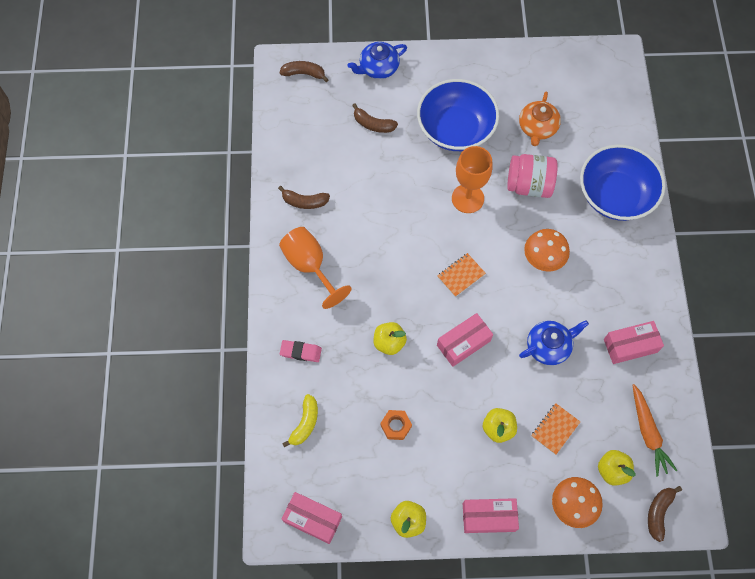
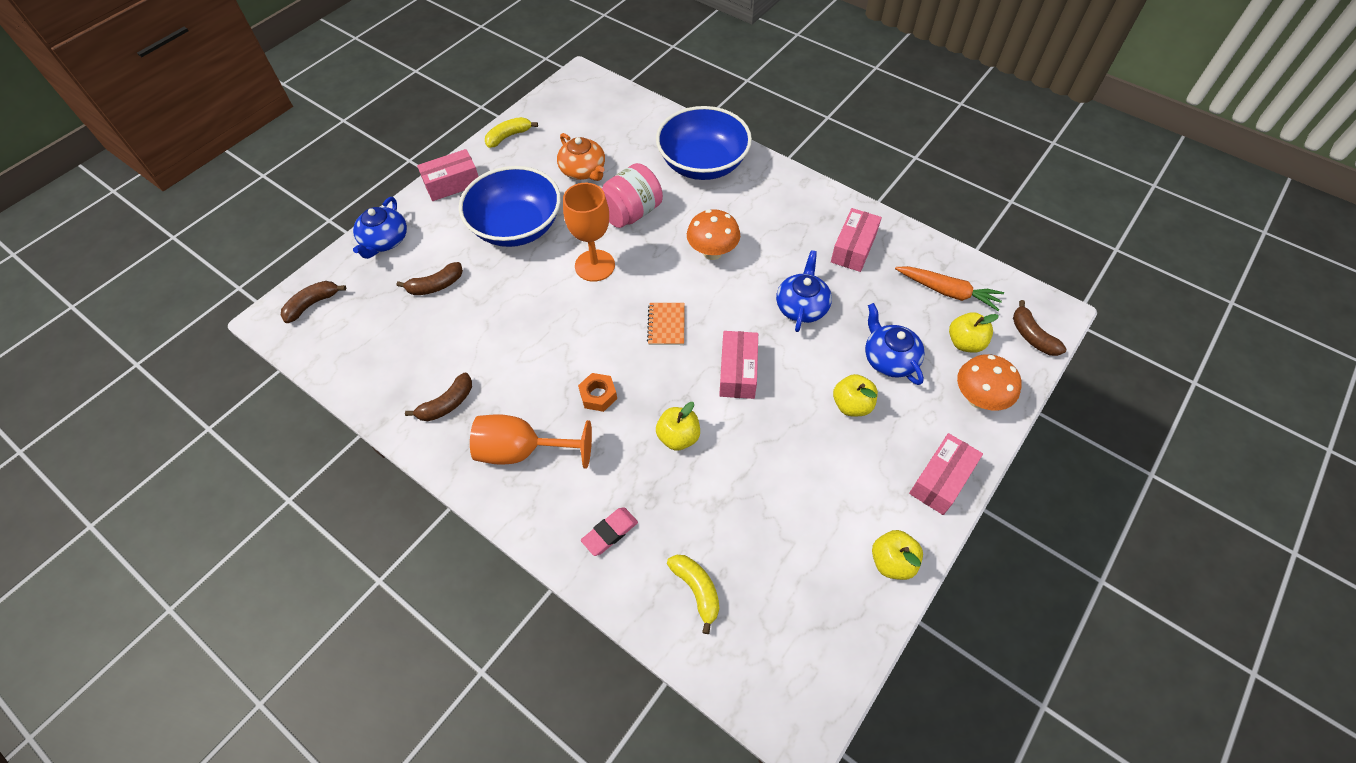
camera: 50 degrees left, 10 degrees down
pink box [282,492,342,544] -> pink box moved to [417,149,479,201]
orange nut [380,410,412,440] -> orange nut moved to [578,373,617,412]
orange notebook [531,403,580,455] -> blue teapot [865,303,925,385]
none -> yellow banana [485,117,538,148]

